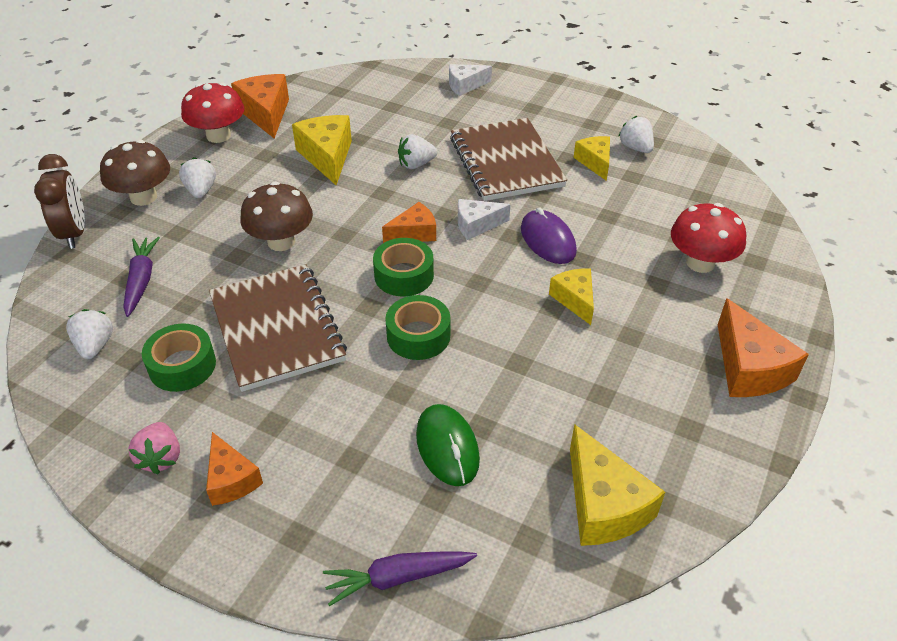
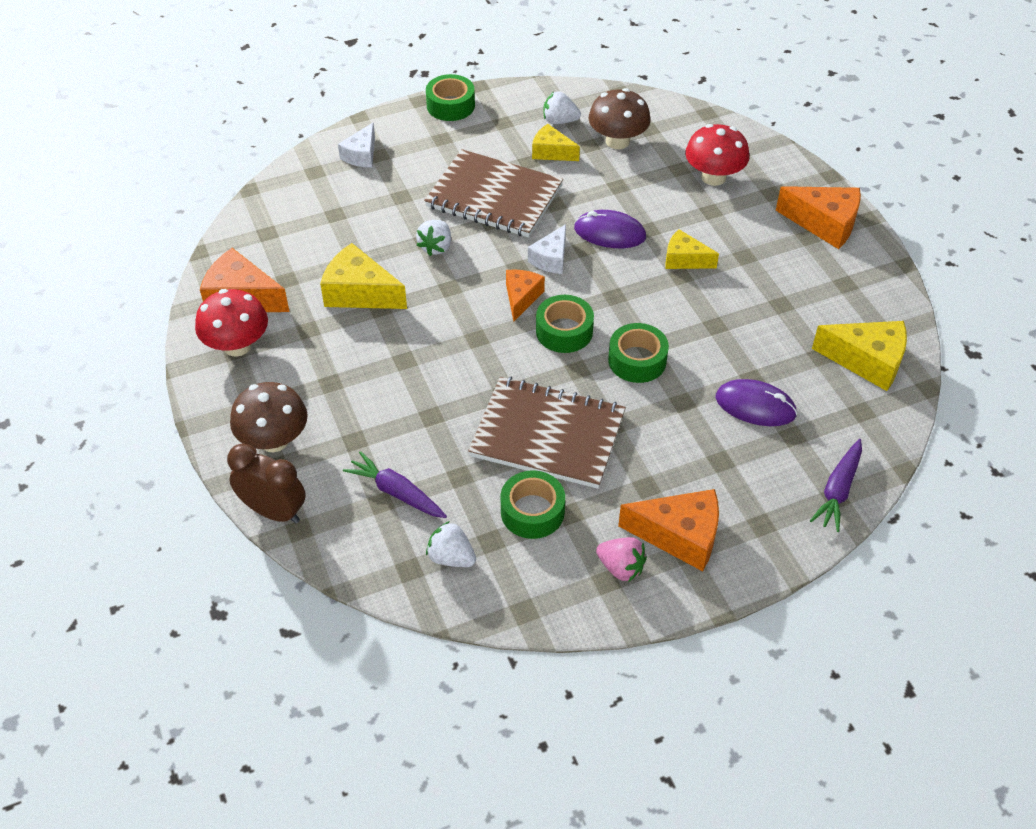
camera: 50 degrees left, 5 degrees up
white strawberry [179,157,216,198] -> none
orange cheese [206,432,263,506] -> orange cheese [618,489,719,571], size x1.58
brown mushroom [240,182,313,251] -> brown mushroom moved to [589,88,651,149]
green mouse [416,404,480,486] -> purple mouse [716,379,797,426]
none -> green tape [426,74,475,121]

